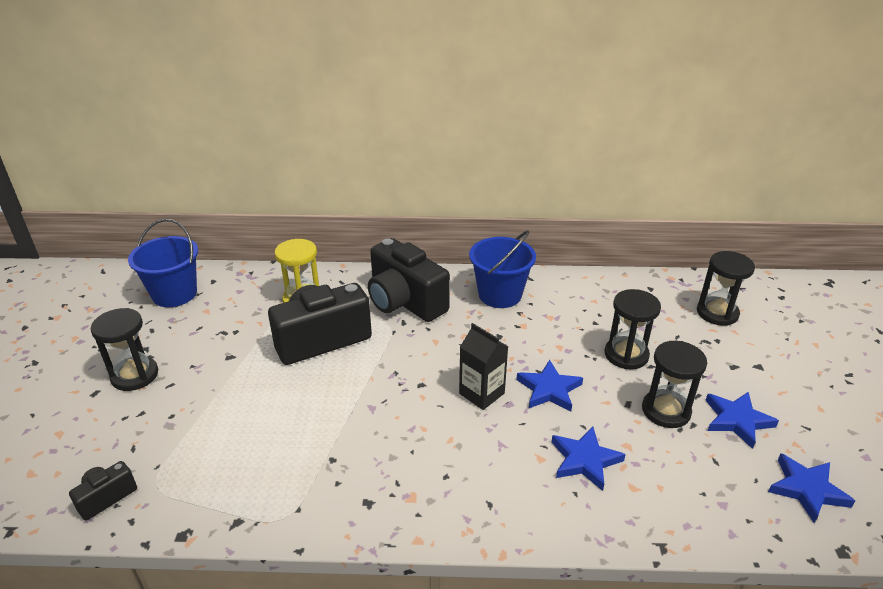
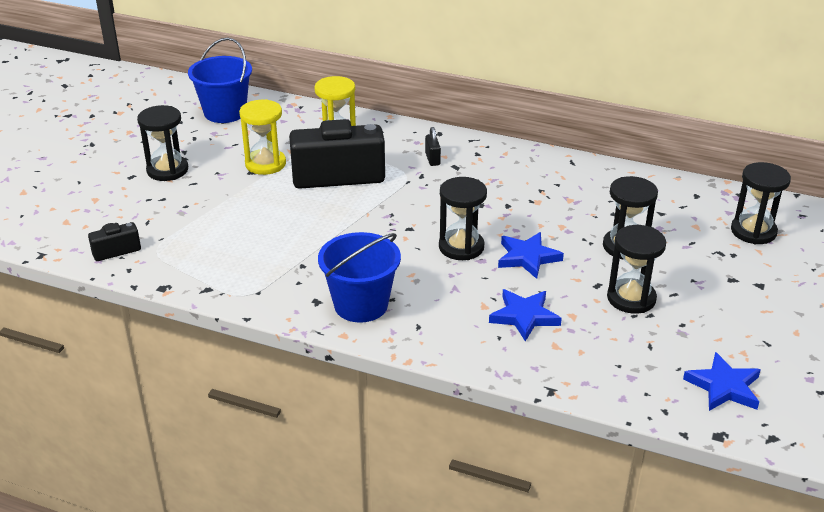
camera: 20 degrees right, 0 degrees up
black camera [368,238,450,322] -> black padlock [425,127,441,166]
black carton [459,323,508,410] -> black hourglass [439,177,487,260]
blue bucket [469,230,536,308] -> blue bucket moved to [318,232,401,323]
blue star [705,392,779,449] -> none
none -> yellow hourglass [239,99,286,175]

